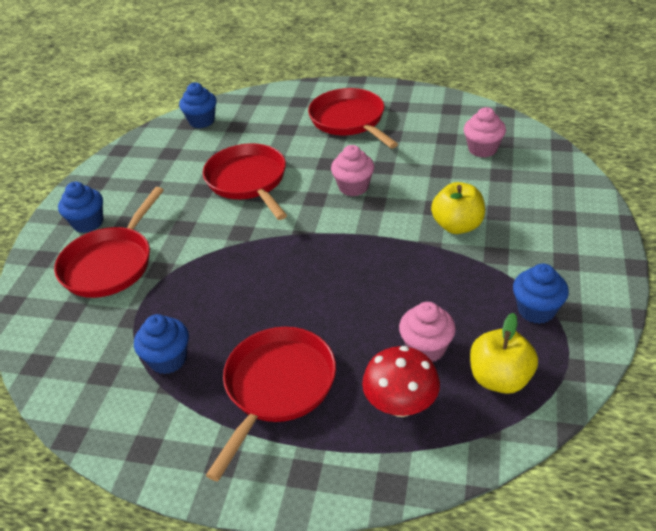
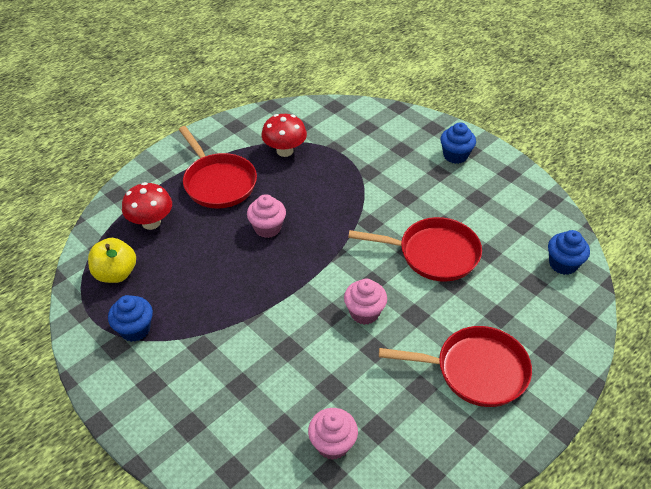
camera: 120 degrees right, 5 degrees up
red pan [54,187,164,298] -> none
blue cupcake [134,314,189,374] -> red mushroom [262,114,307,157]
pink cupcake [399,302,456,362] -> pink cupcake moved to [247,194,286,238]
yellow apple [431,182,485,234] -> none

